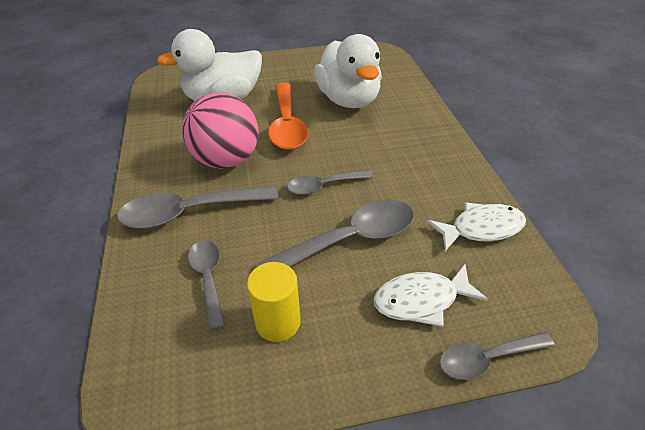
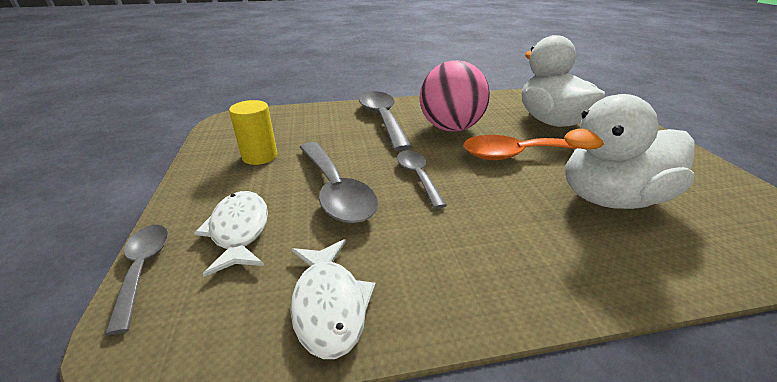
camera: 90 degrees right, 10 degrees down
grey spoon [188,240,225,330] -> none

